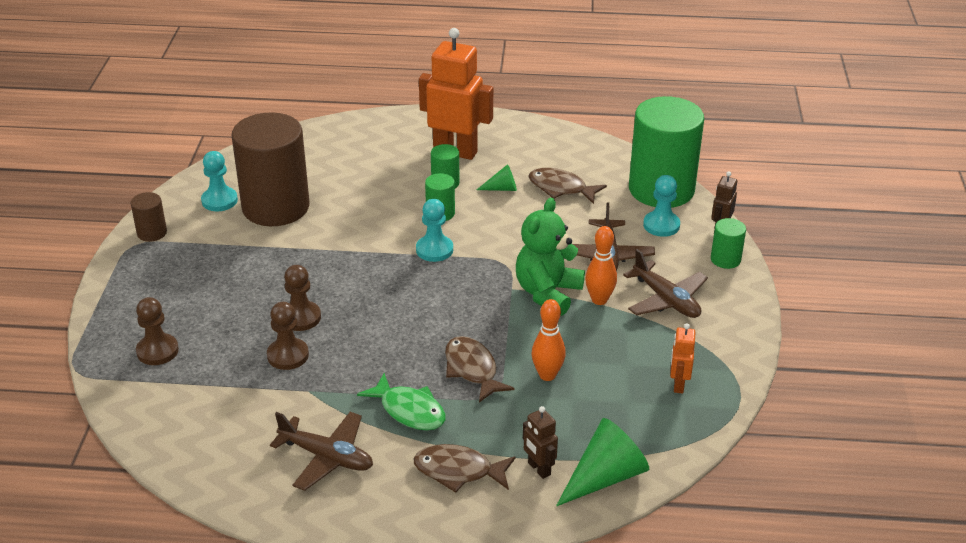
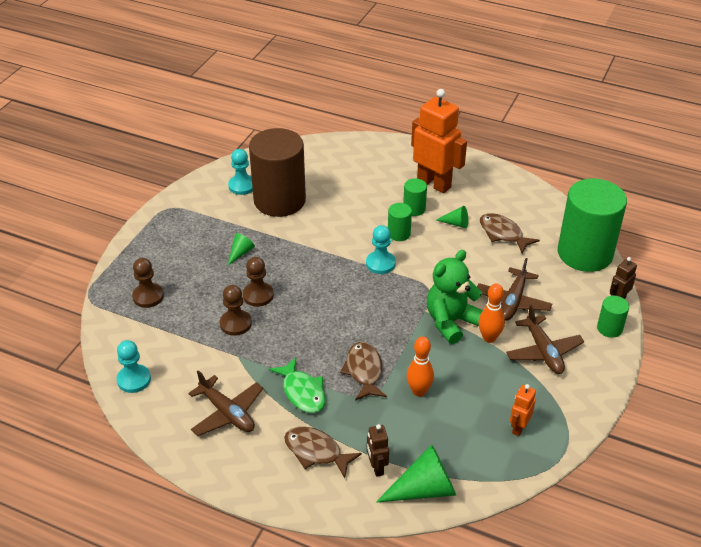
camera: 20 degrees right, 5 degrees up
brown cylinder [131,192,167,242] -> none
turquoise pawn [643,175,680,237] -> turquoise pawn moved to [117,340,151,393]
none -> green cone [228,233,255,265]

